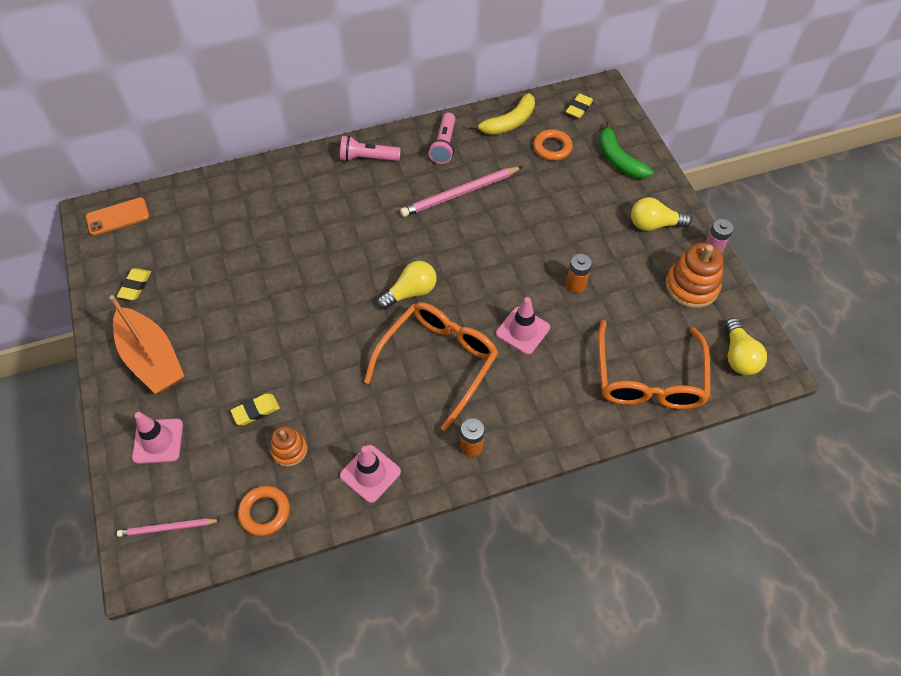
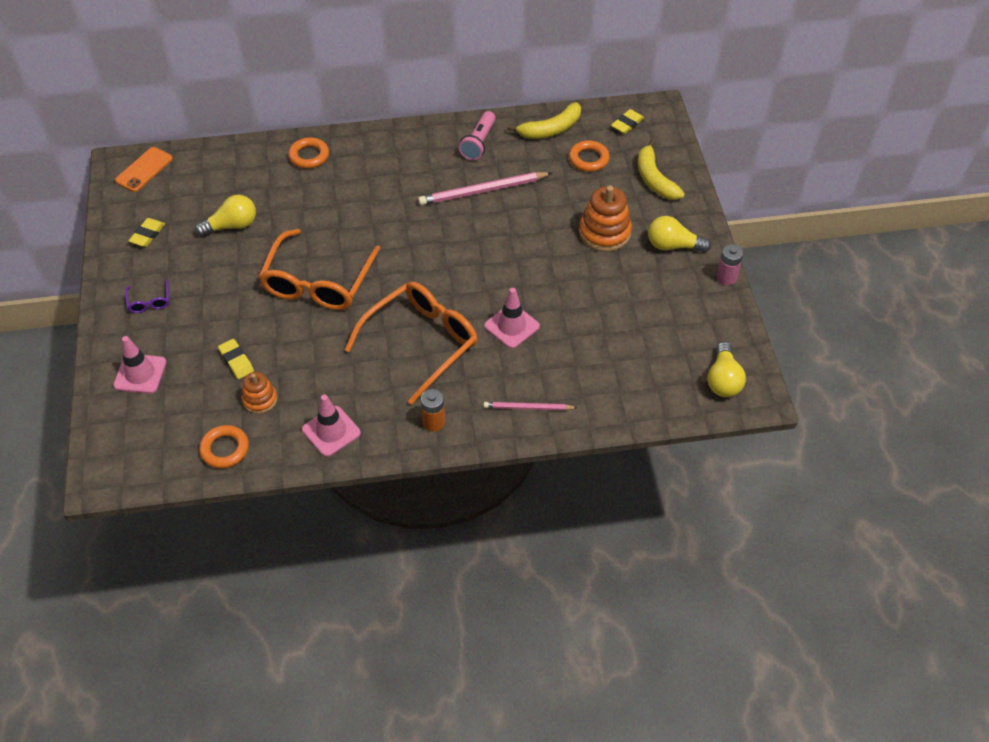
camera: 10 degrees right, 5 degrees down
orange phone [86,197,149,236] -> orange phone turned 45 degrees counterclockwise [115,147,173,192]
orange boat [110,295,184,394] -> purple glasses [125,279,169,313]
pink pencil [117,518,220,537] -> pink pencil moved to [483,402,577,411]
yellow eraser [230,393,280,425] -> yellow eraser turned 75 degrees clockwise [218,339,254,379]
pink flashlight [340,135,401,162] -> none
yellow light bulb [377,261,437,309] -> yellow light bulb moved to [195,195,256,237]
orange battery [566,254,592,293] -> none
orange glasses [598,320,710,409] -> orange glasses moved to [259,229,380,310]
green banana [599,121,653,179] -> yellow banana [638,139,685,200]
orange stacking toy [665,243,724,308] -> orange stacking toy moved to [579,185,632,252]
none -> orange ring [288,137,329,169]

